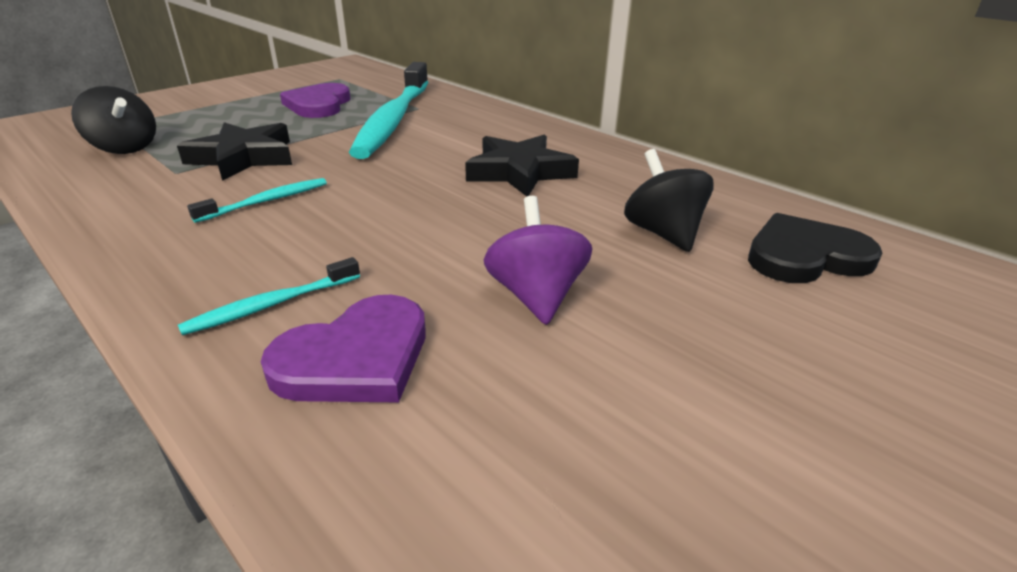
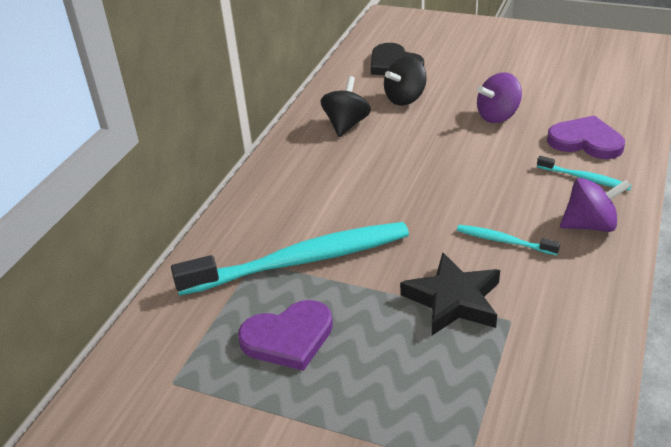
camera: 110 degrees left, 5 degrees up
black spinning top [71,86,156,154] -> black spinning top moved to [321,76,371,137]
black star [465,134,579,196] -> none
none -> purple spinning top [560,178,631,232]

